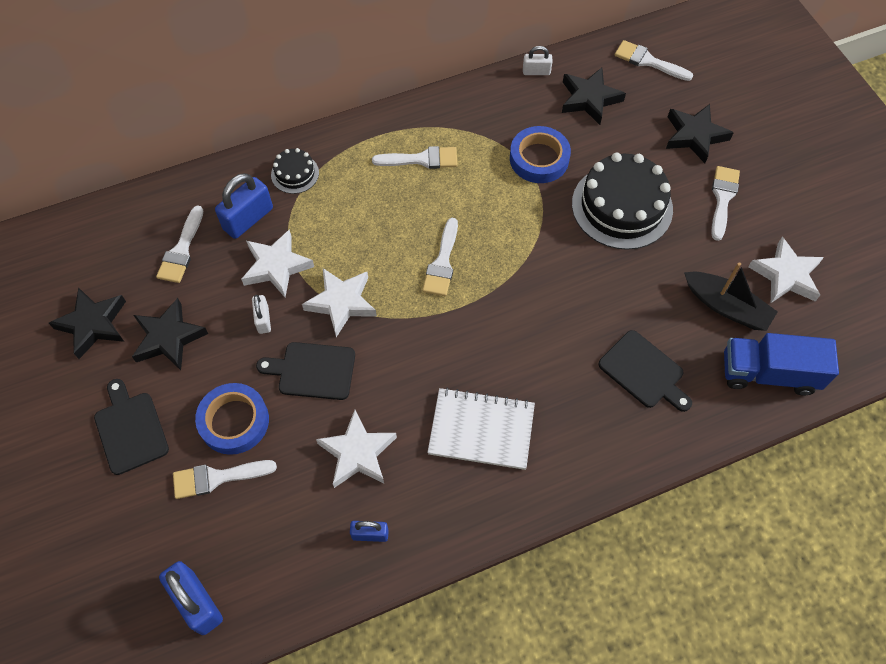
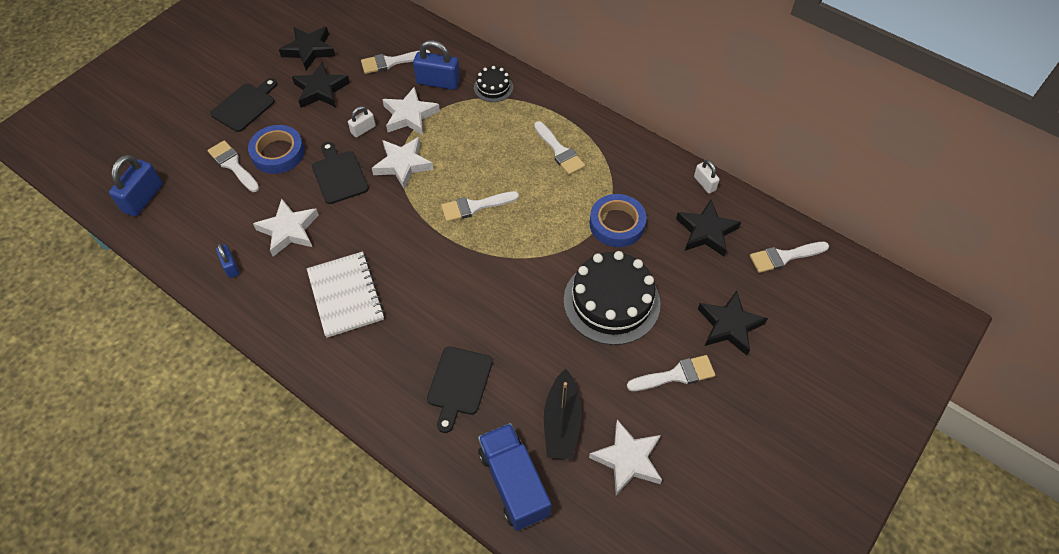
camera: 60 degrees right, 5 degrees down
white brush [615,40,693,81] -> white brush turned 105 degrees counterclockwise [750,242,829,273]

